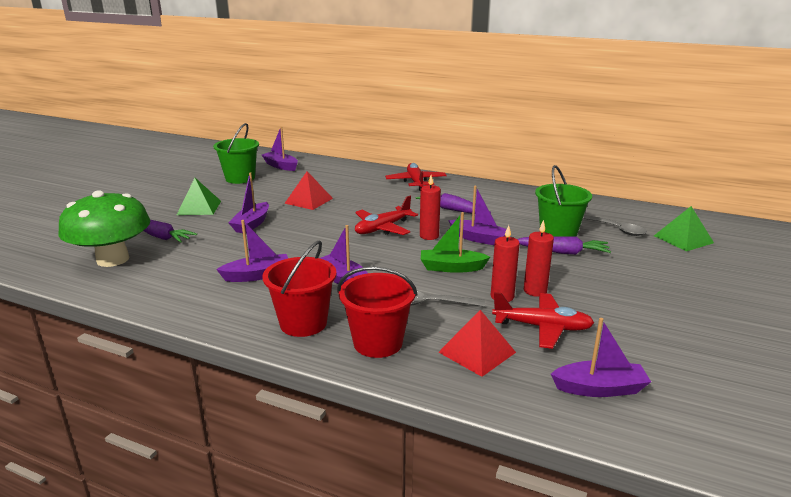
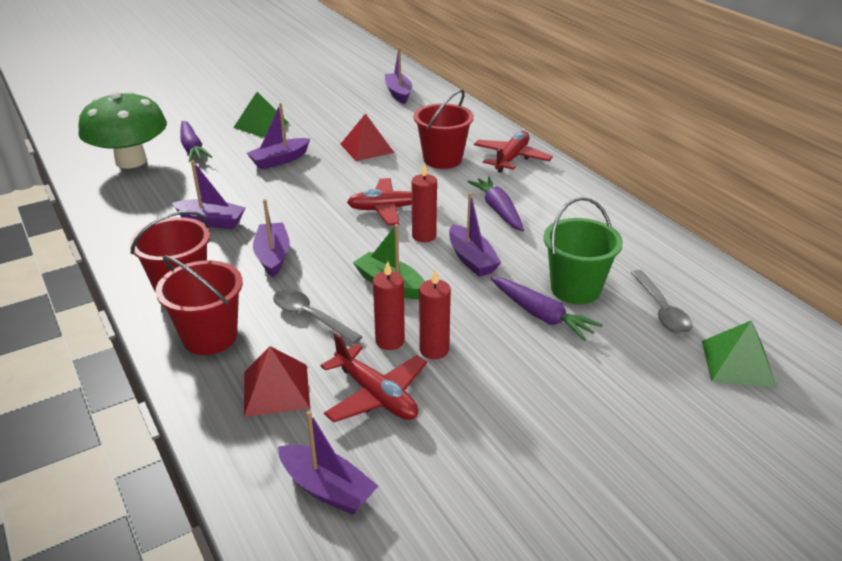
camera: 35 degrees right, 10 degrees up
green bucket [213,123,259,184] -> none
none -> red bucket [414,89,474,169]

